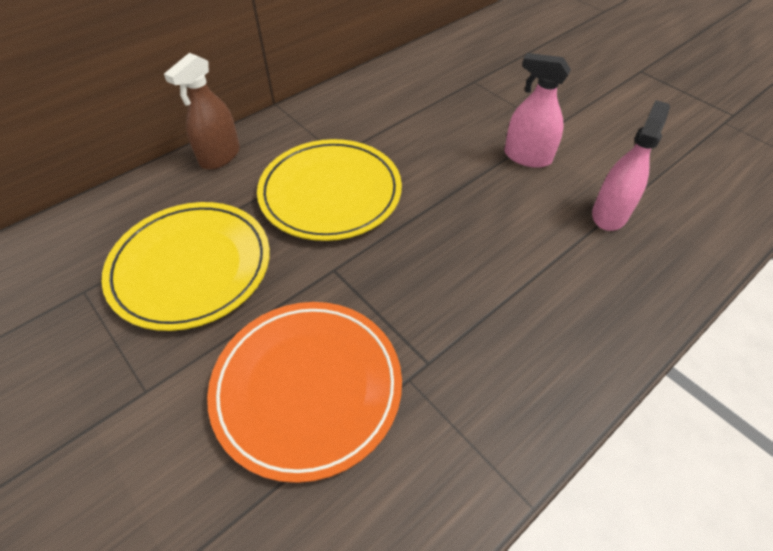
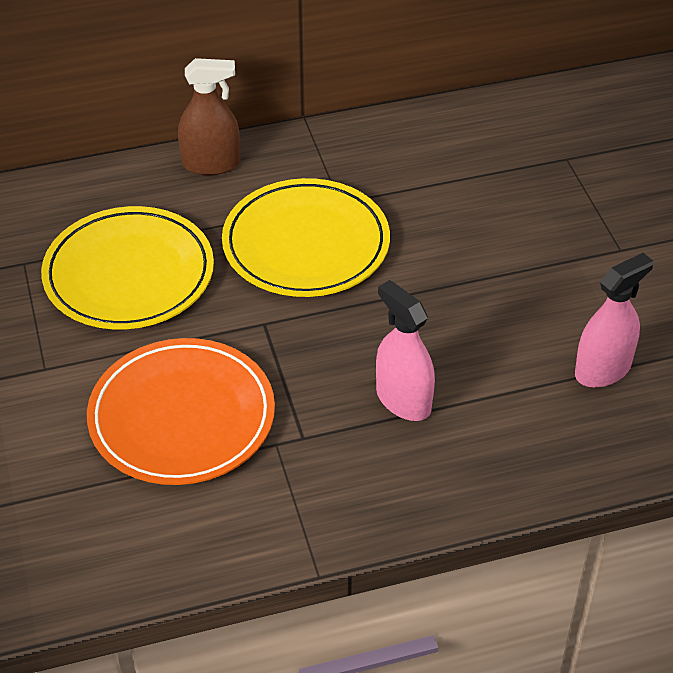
camera: 25 degrees right, 5 degrees down
brown spray bottle [164,53,240,170] -> brown spray bottle turned 150 degrees counterclockwise [178,58,240,175]
pink spray bottle [504,53,571,168] -> pink spray bottle moved to [376,280,435,421]

